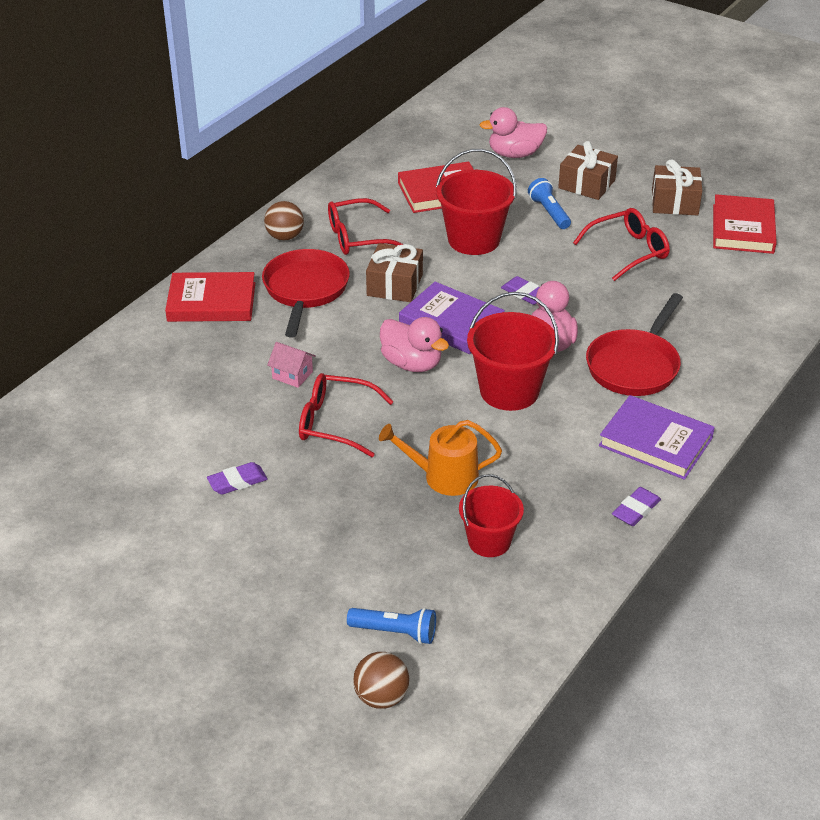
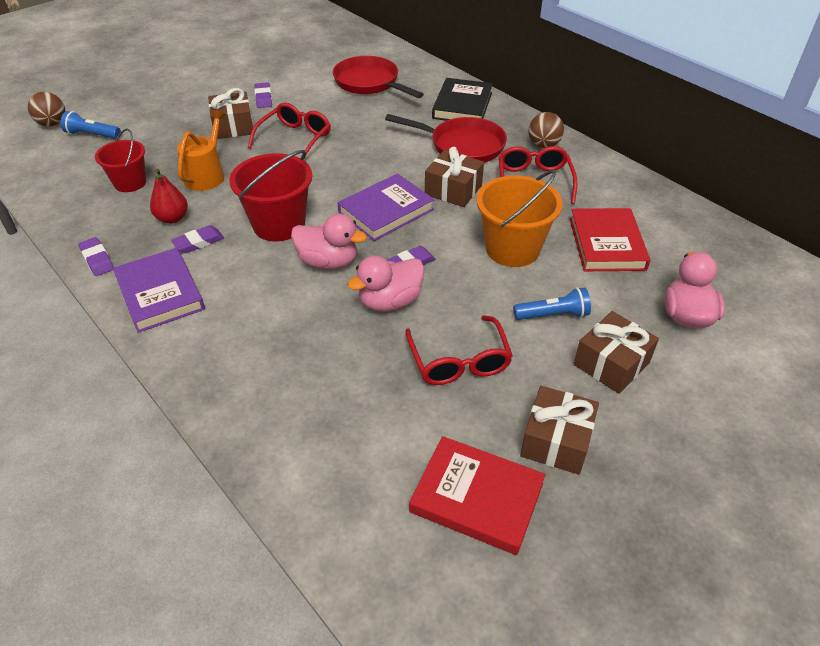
camera: 105 degrees right, 5 degrees up
red book [165,272,255,322] -> black book [432,78,493,121]
pink house [267,342,316,388] -> none
blue flashlight [347,608,436,644] -> blue flashlight turned 75 degrees clockwise [60,111,121,139]
pink duck [380,317,449,372] -> pink duck moved to [347,255,424,312]
red bucket [436,149,517,255] -> orange bucket [476,170,563,267]
red pan [586,293,683,396] -> red pan moved to [333,56,424,98]
purple book [599,395,715,480] -> purple book turned 75 degrees counterclockwise [113,248,205,333]
none -> red pear [150,169,188,224]
none -> purple eraser [171,225,224,253]
none -> brown gift [208,88,253,139]

